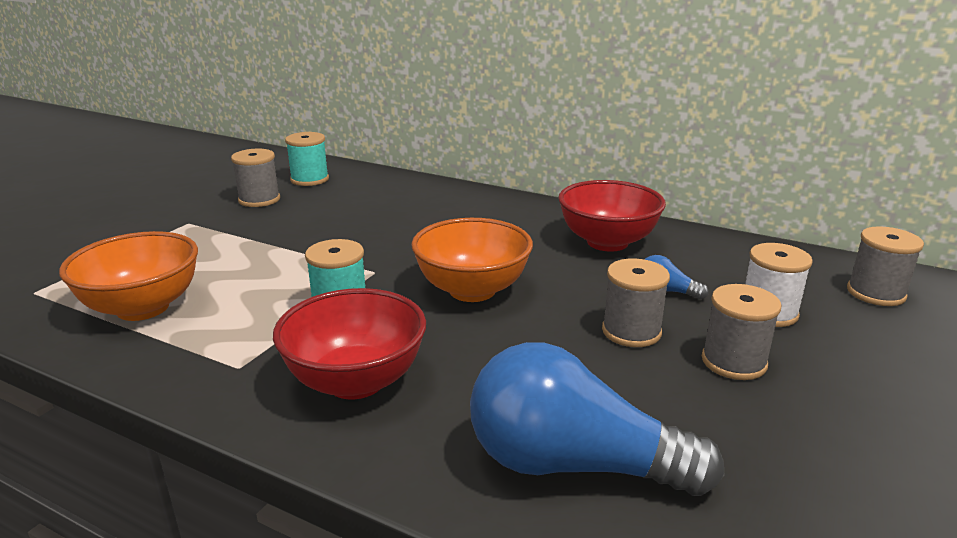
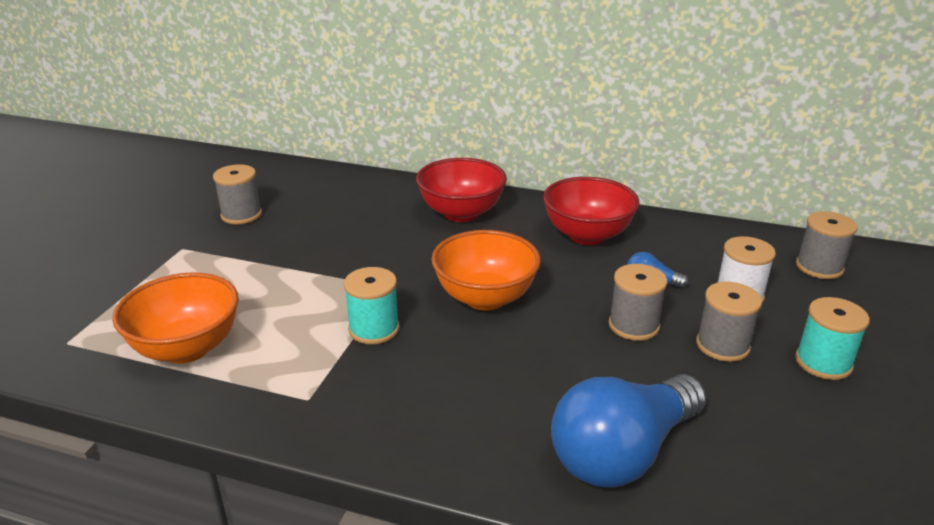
camera: 10 degrees left, 5 degrees up
red bowl [273,288,426,399] -> red bowl moved to [416,158,507,222]
turquoise spool [285,132,329,186] -> turquoise spool moved to [795,297,870,380]
blue light bulb [470,342,724,496] -> blue light bulb turned 45 degrees counterclockwise [551,374,706,487]

